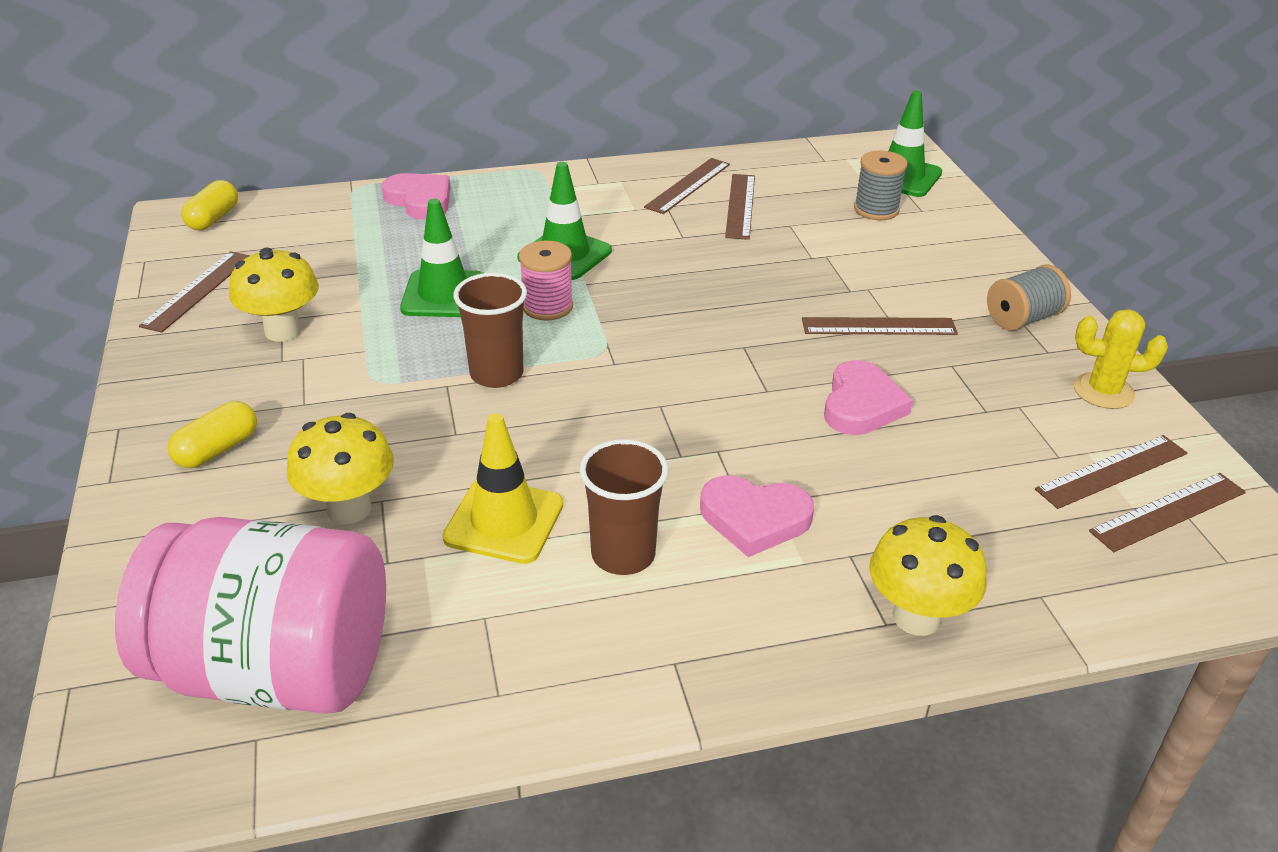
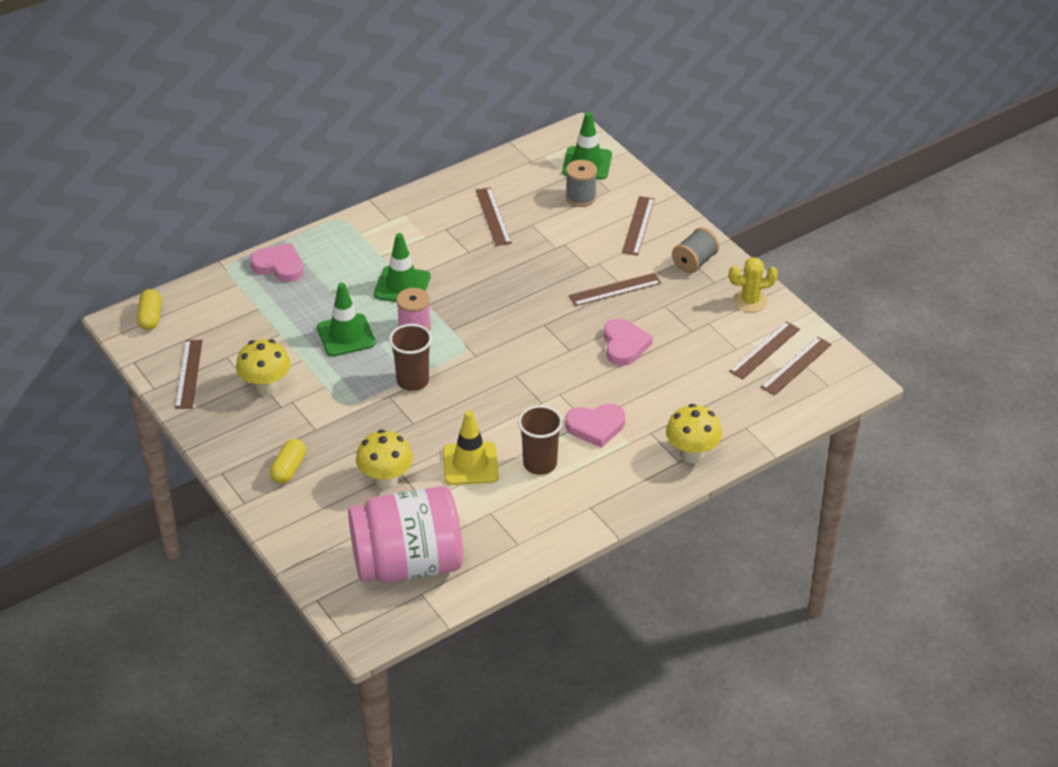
camera: 20 degrees left, 5 degrees up
brown ruler [644,158,730,214] -> brown ruler moved to [622,196,655,255]

